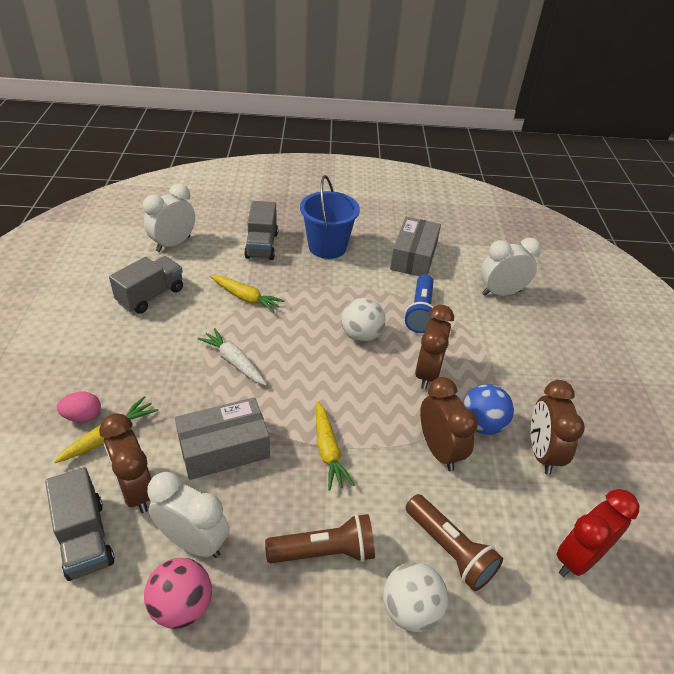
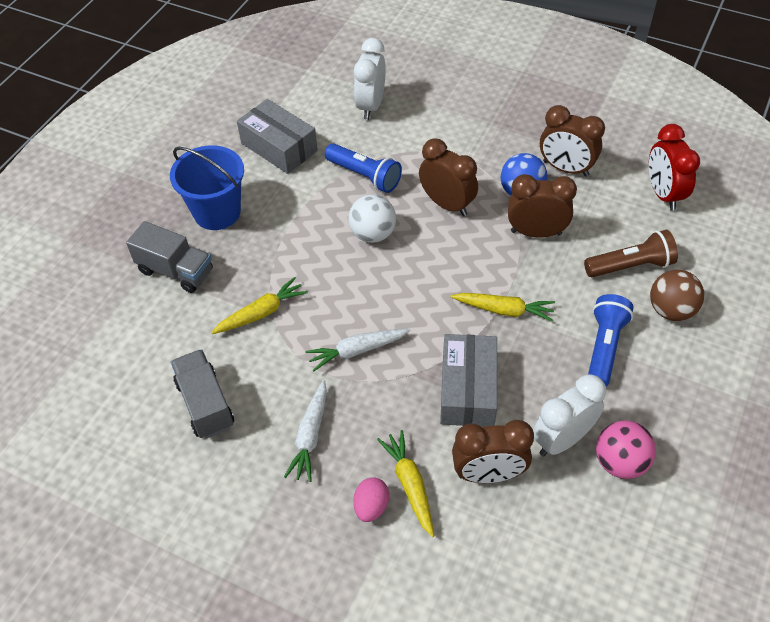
camera: 60 degrees left, 10 degrees up
grey truck [45,467,115,581] -> none
white clock [143,184,195,252] -> none
brown flashlight [265,514,375,563] -> blue flashlight [588,294,634,387]
white ball [383,562,448,632] -> brown ball [650,270,704,321]
none -> white carrot [284,380,327,482]

